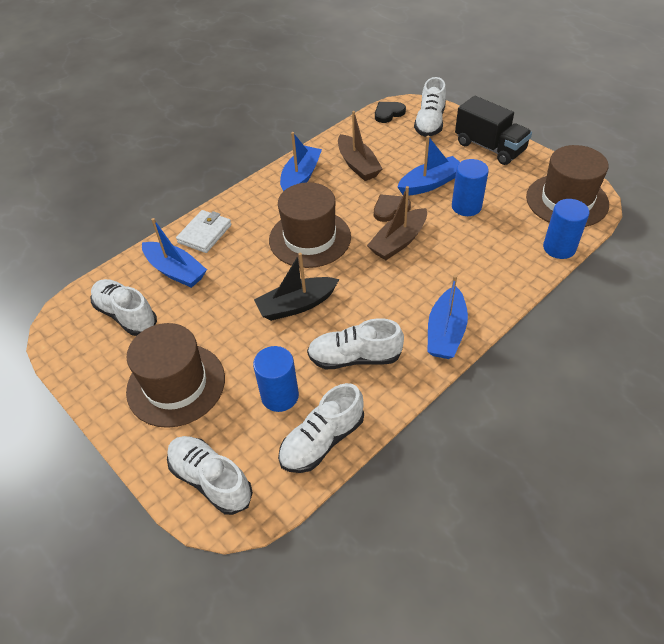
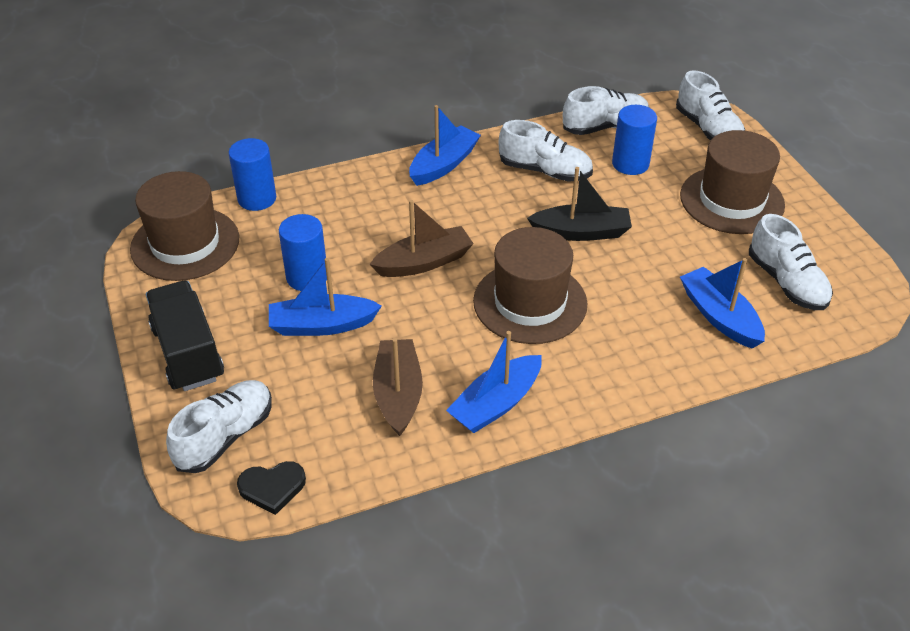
camera: 160 degrees left, 5 degrees down
white wallet [176,210,231,253] -> none
brown heart [374,195,411,222] -> none

